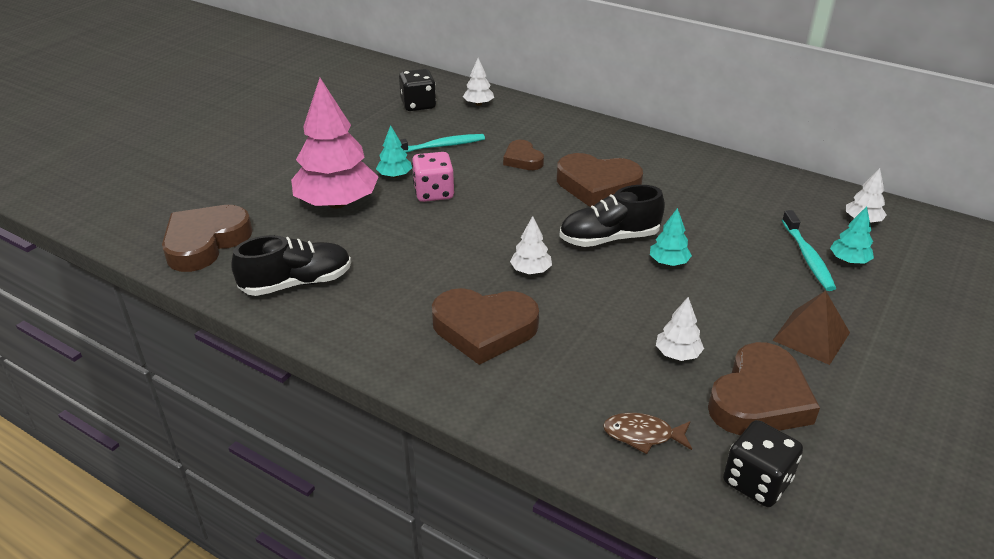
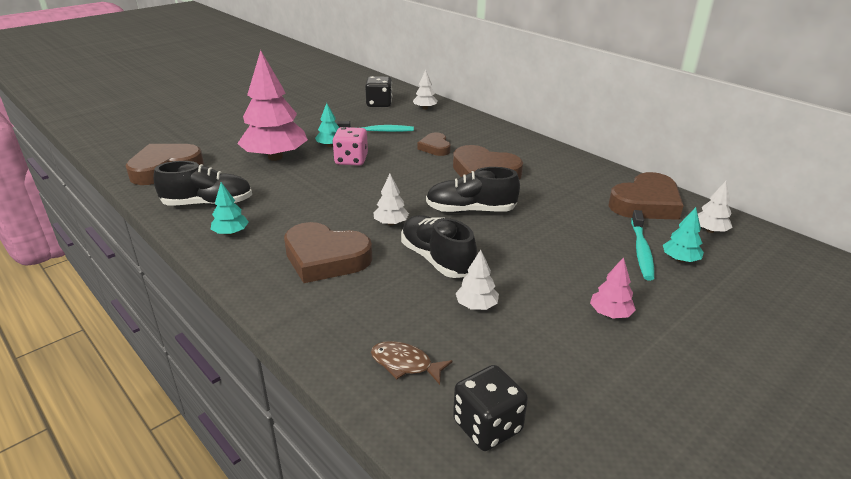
camera: 15 degrees right, 5 degrees down
turquoise tree [650,208,692,266] -> turquoise tree moved to [211,182,249,235]
brown heart [708,342,820,435] -> brown heart moved to [609,172,684,220]
brown pyramid [772,291,850,365] -> pink tree [590,257,636,319]
none -> black shoe [401,215,477,278]

